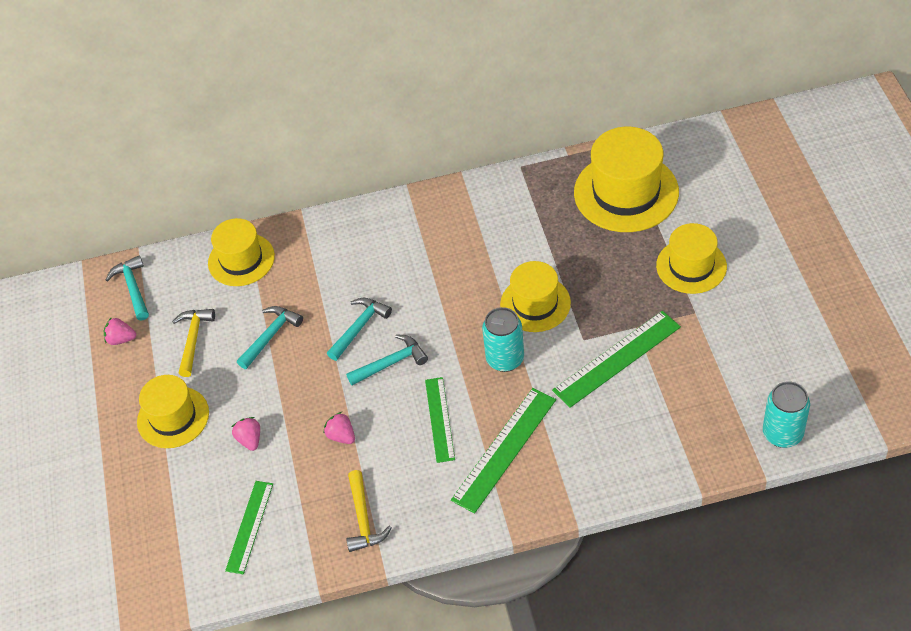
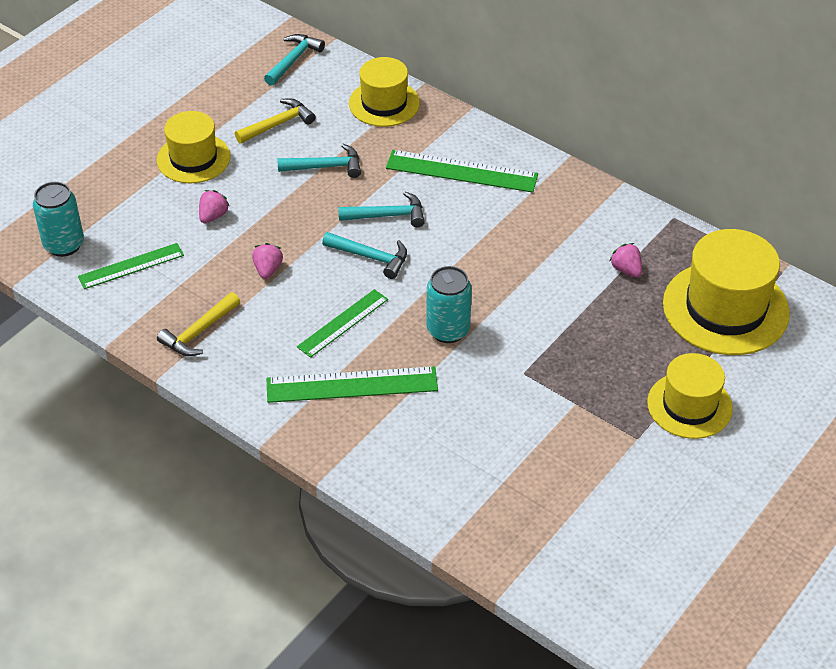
camera: 45 degrees right, 5 degrees down
pink strawberry [104,317,136,345] -> pink strawberry moved to [610,243,642,278]
yellow hat [500,261,571,332] -> none
green ruler [552,311,681,408] -> green ruler moved to [386,150,538,193]
turquoise can [763,381,810,448] -> turquoise can moved to [33,182,84,257]

